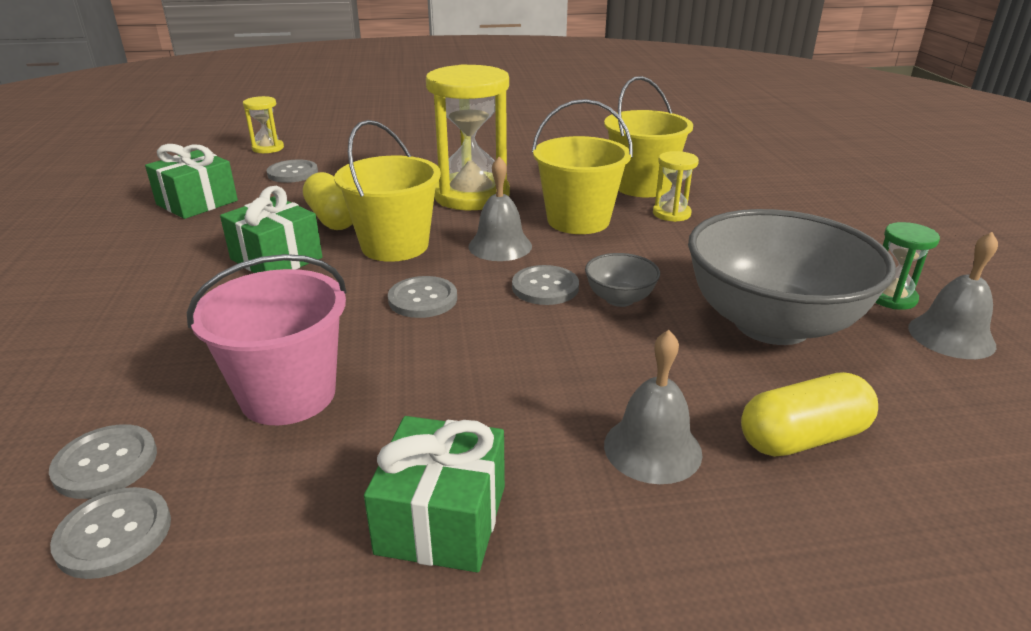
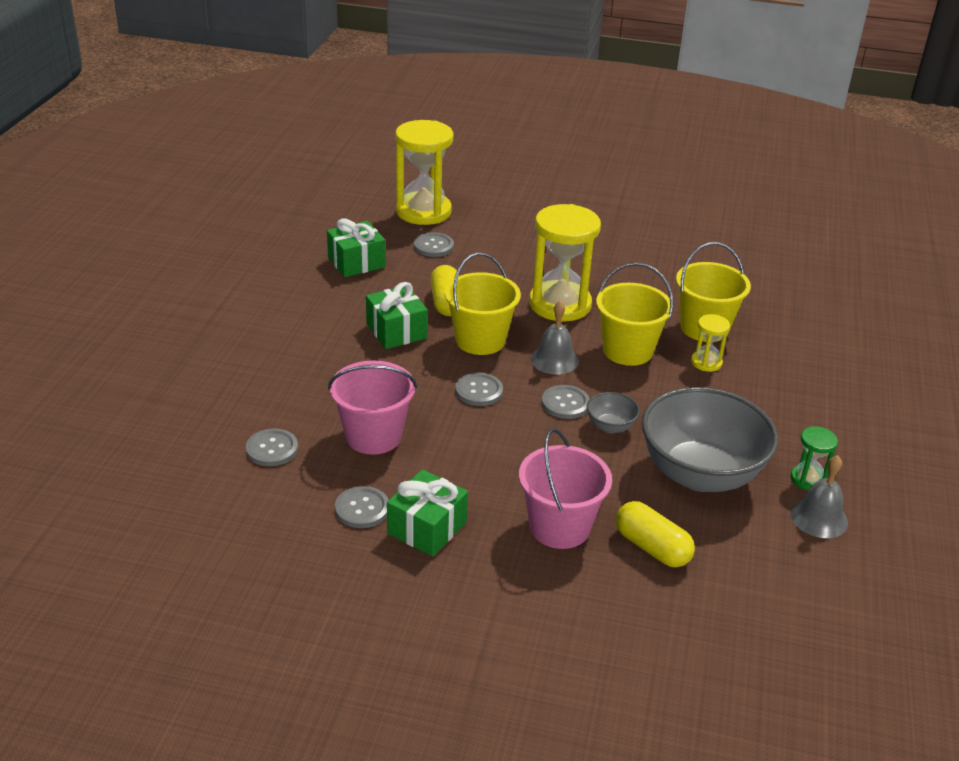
camera: 20 degrees right, 5 degrees up
grey button [50,487,171,579] -> grey button moved to [335,486,389,528]
yellow hourglass [243,96,284,153] -> yellow hourglass [395,120,453,225], size x2.13
grey bell [604,330,702,484] -> pink bucket [519,429,612,549]
yellow capsule [741,372,878,457] -> yellow capsule turned 45 degrees clockwise [616,501,695,567]

